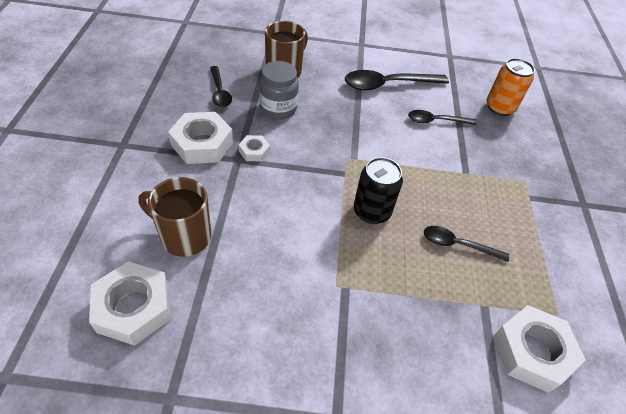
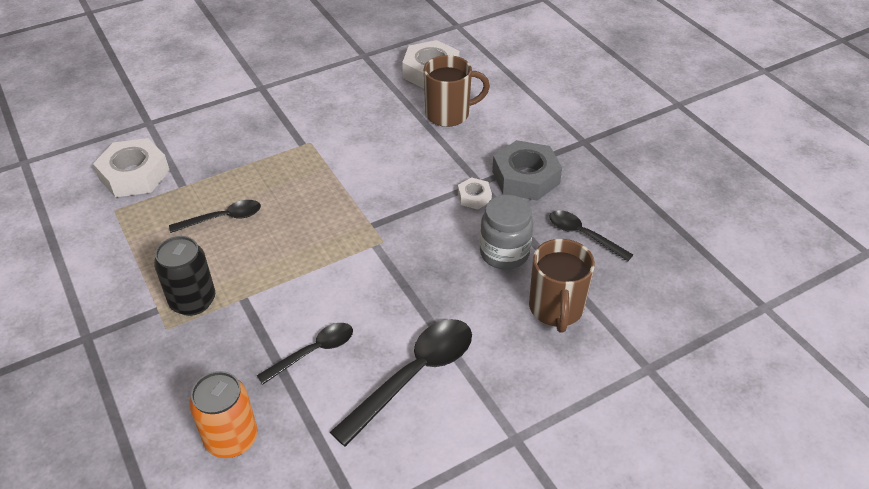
camera: 150 degrees right, 5 degrees down
white nut [168,112,233,164] -> grey nut [492,140,562,201]
black can [354,157,403,224] -> black can moved to [154,236,215,316]

